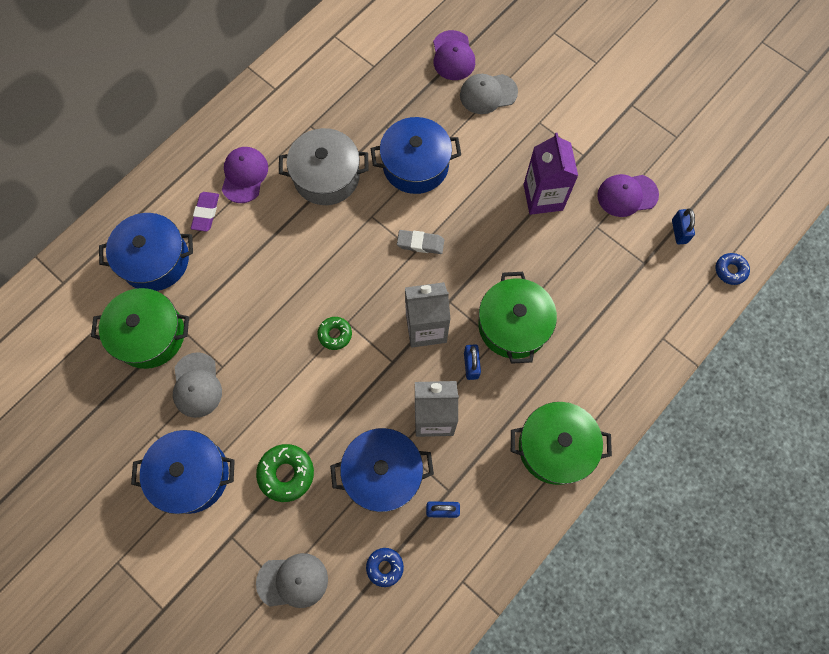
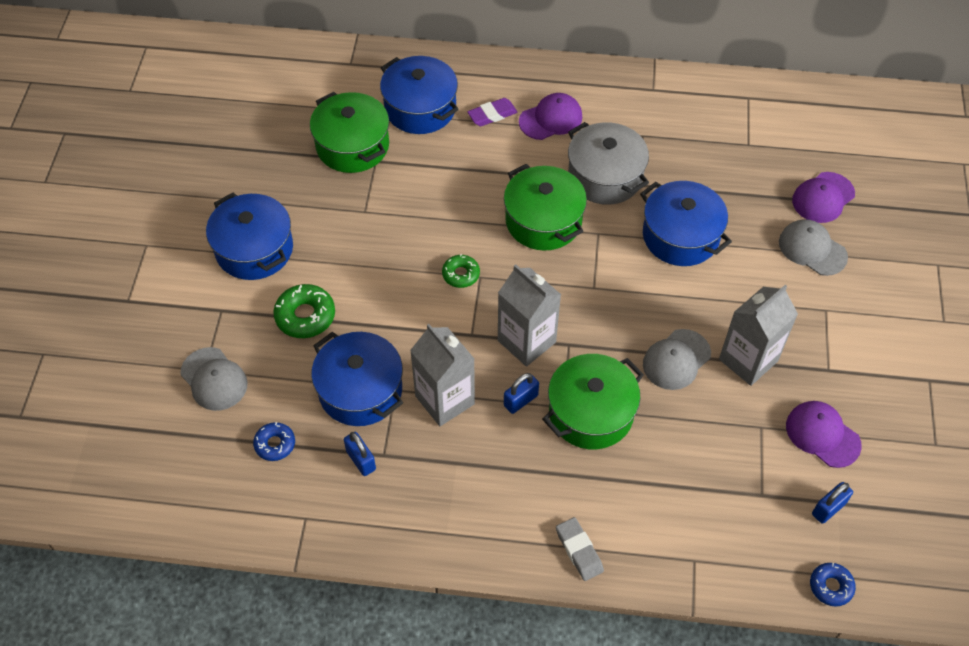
camera: 55 degrees right, 15 degrees down
grey cap [173,353,222,418] -> grey cap moved to [643,329,711,390]
grey eraser [397,230,444,254] -> grey eraser moved to [556,517,604,581]
green pot [511,402,612,485] -> green pot moved to [504,164,587,251]
purple carton [523,133,578,215] -> grey carton [719,285,798,386]

